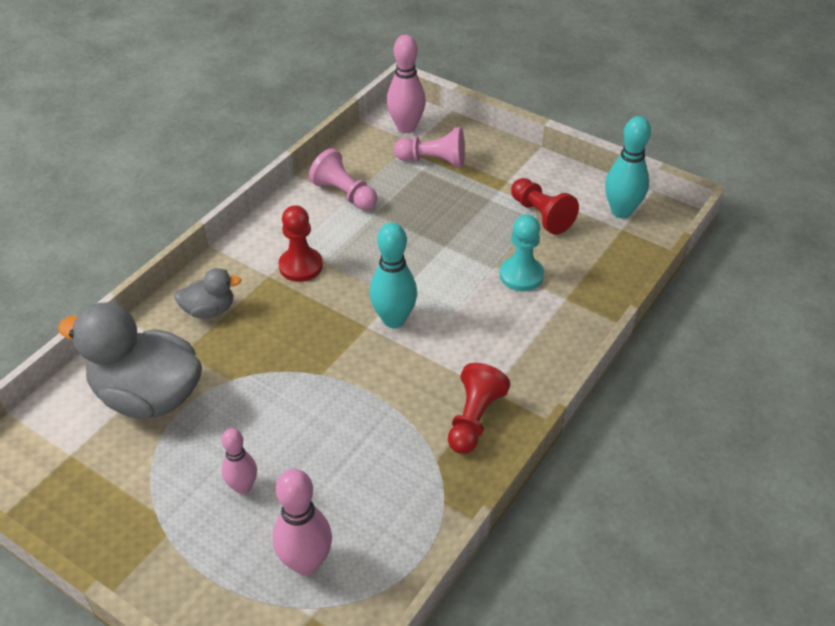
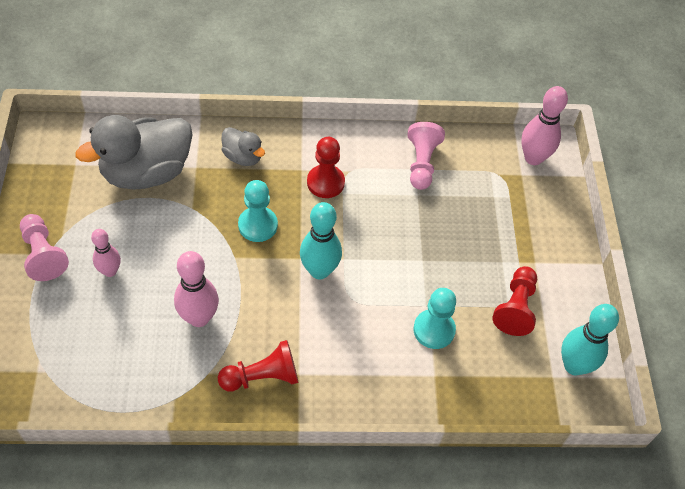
camera: 50 degrees right, 10 degrees up
grey duck [58,302,202,419] -> grey duck turned 105 degrees counterclockwise [75,115,193,190]
pink bowling pin [273,469,332,576] -> pink bowling pin moved to [174,251,219,327]
pink pawn [394,127,465,168] -> pink pawn moved to [20,214,69,281]
none -> turquoise pawn [238,180,278,242]

